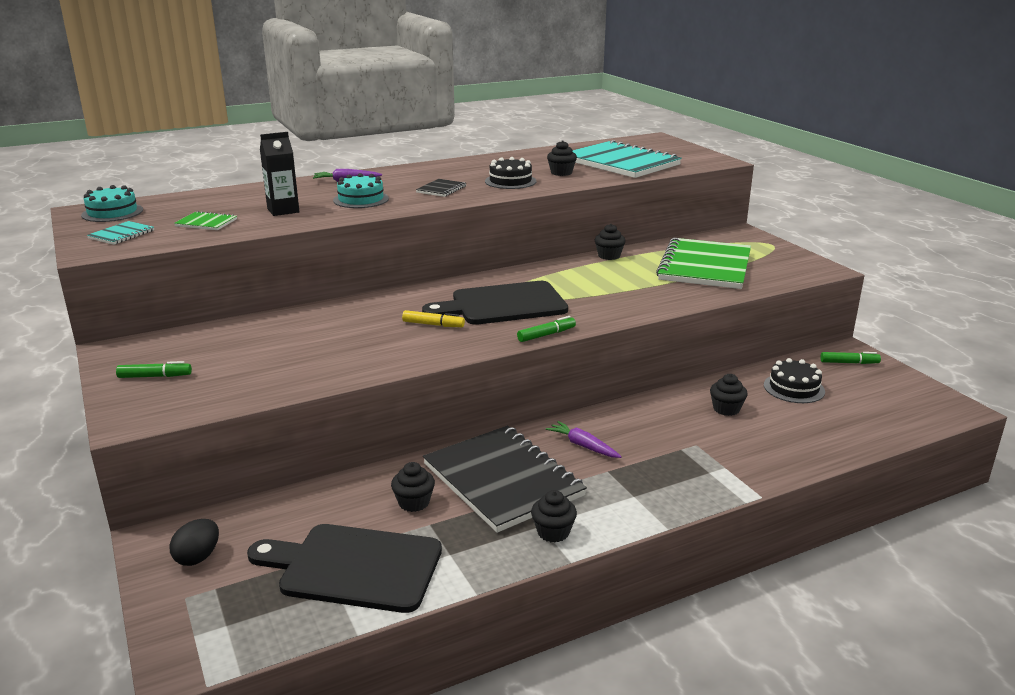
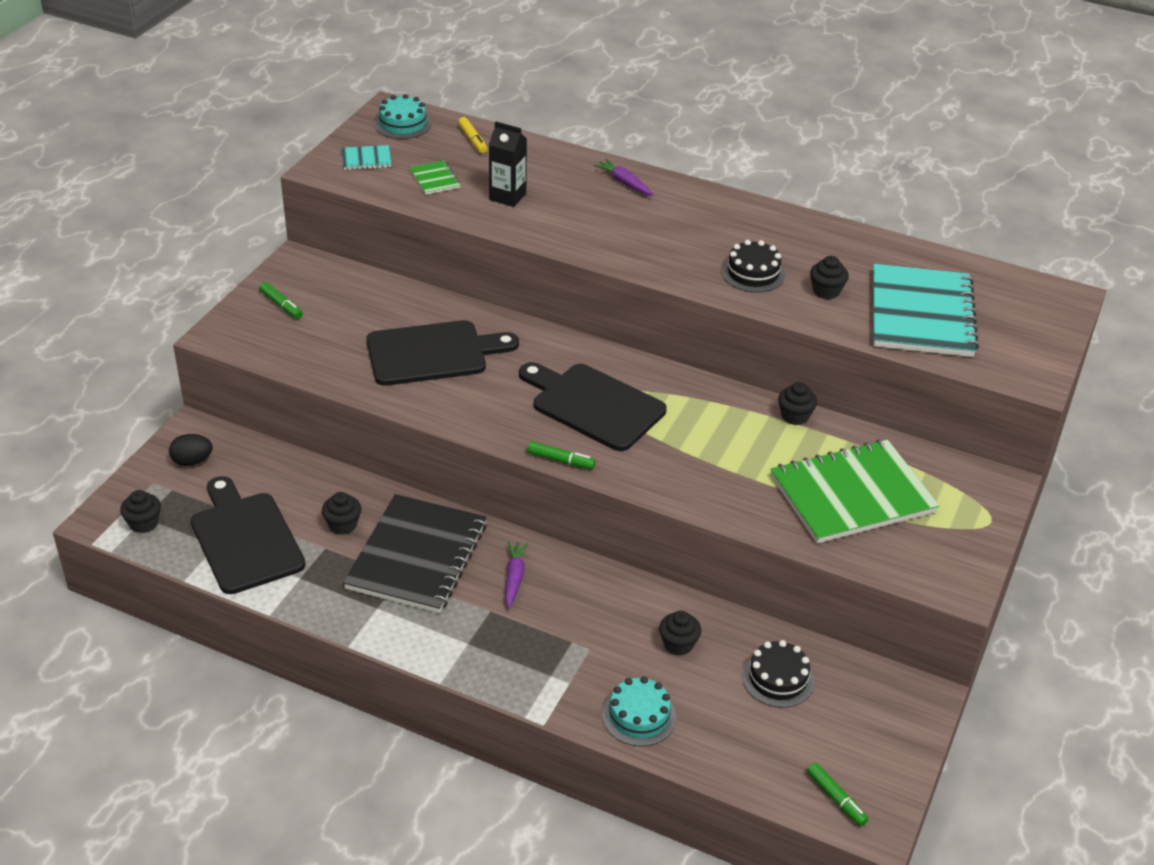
camera: 50 degrees right, 15 degrees up
turquoise cake [333,173,389,208] -> turquoise cake moved to [602,676,676,747]
yellow marker [402,310,465,327] -> yellow marker moved to [458,117,487,153]
black notebook [416,179,466,197] -> none
black cupcake [531,490,577,543] -> black cupcake moved to [120,490,161,533]
green marker [820,352,881,364] -> green marker moved to [807,763,869,827]
none -> black cutting board [366,320,519,386]

